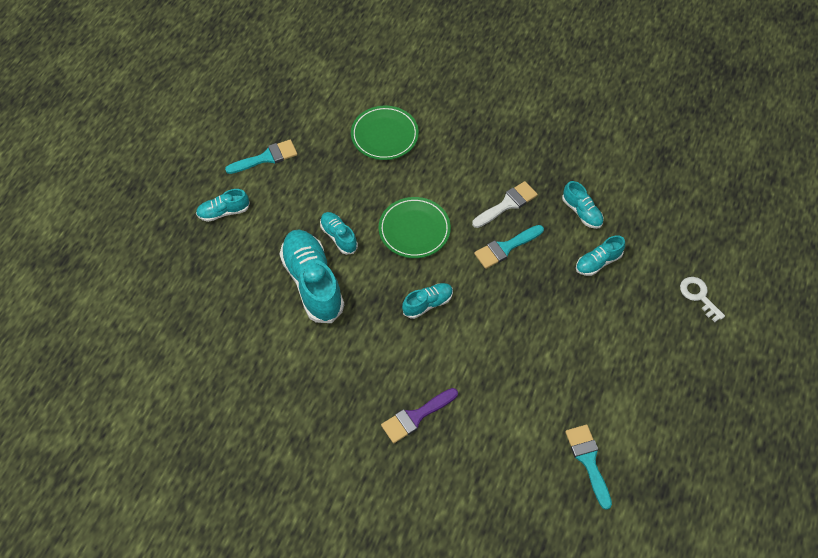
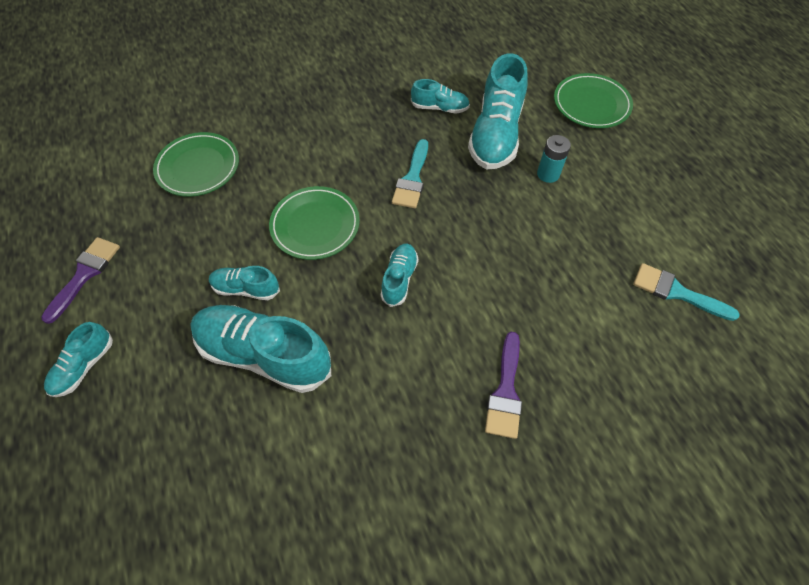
camera: 45 degrees left, 0 degrees up
turquoise brush [225,139,297,174] -> purple brush [41,237,120,324]
white brush [472,181,538,228] -> none
turquoise shoe [576,236,625,276] -> turquoise shoe [468,54,527,169], size x1.94
white key [680,277,725,322] -> green plate [554,73,633,128]
none -> turquoise battery [537,135,571,183]

